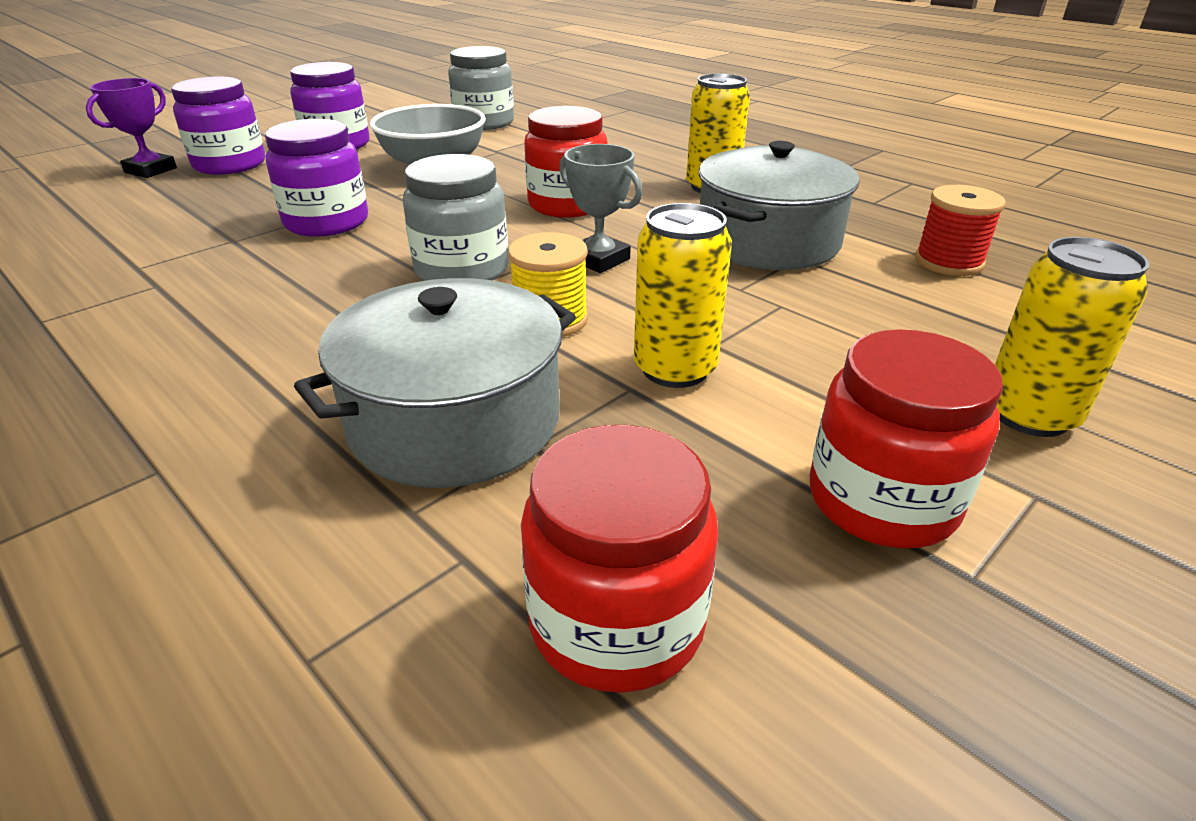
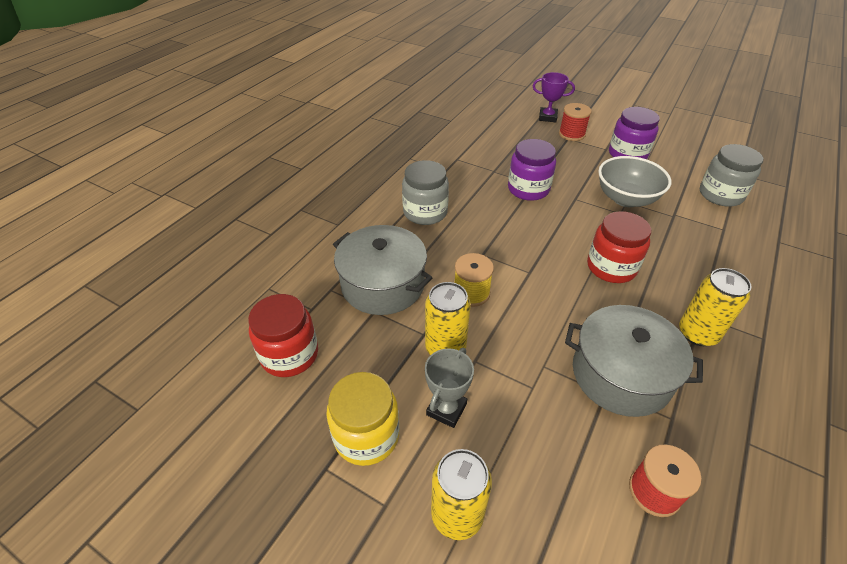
camera: 75 degrees right, 10 degrees up
purple jar [171,76,265,175] -> red spool [559,103,592,141]
grey jar [403,154,509,281] -> grey jar moved to [402,160,449,225]
grey trophy [559,144,643,273] -> grey trophy moved to [425,348,474,428]
red jar [810,329,1003,548] -> yellow jar [326,372,399,466]

